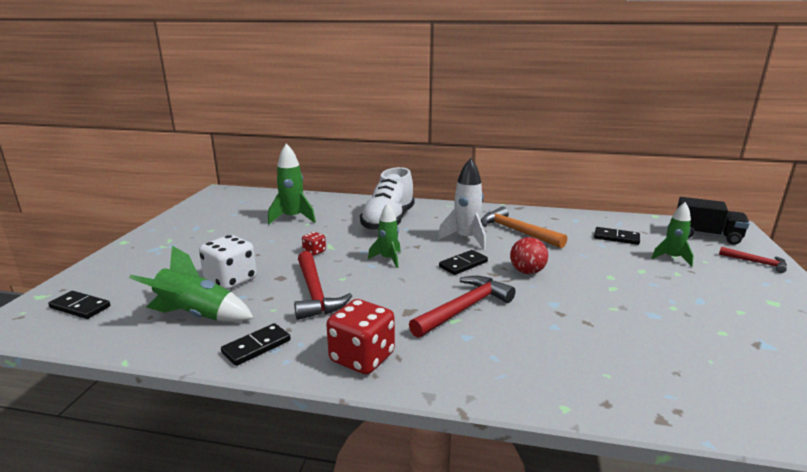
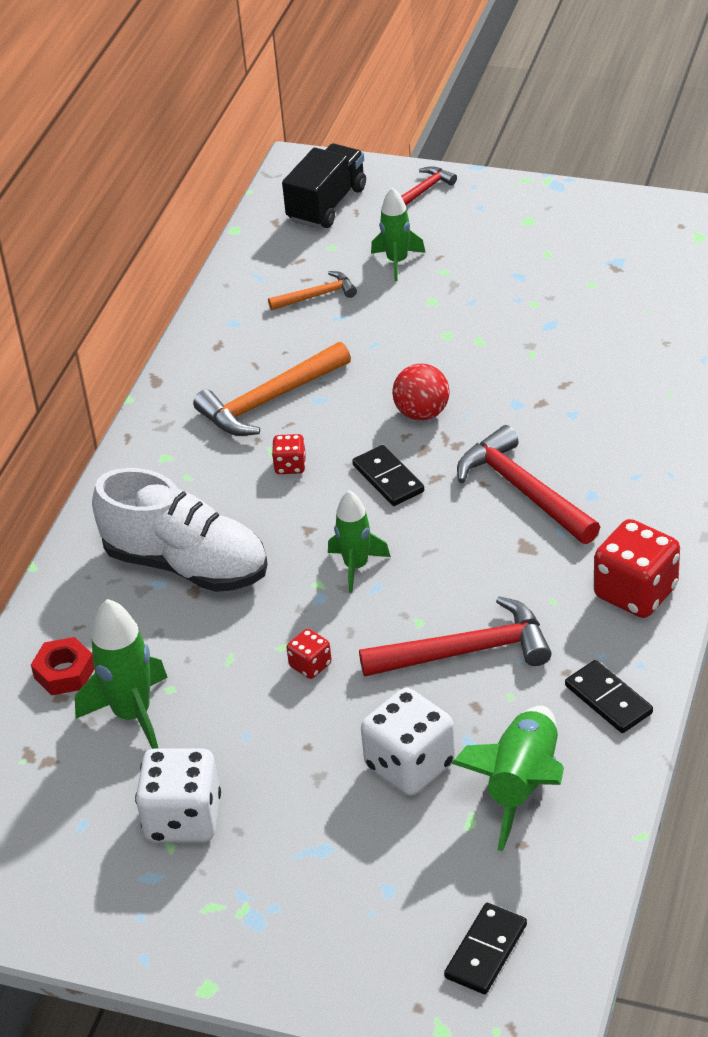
camera: 80 degrees left, 20 degrees up
white rocket [438,158,486,250] -> red dice [272,434,306,474]
black domino [594,227,640,245] -> orange hammer [268,271,357,310]
none -> red nut [31,637,94,695]
none -> white dice [135,748,221,843]

